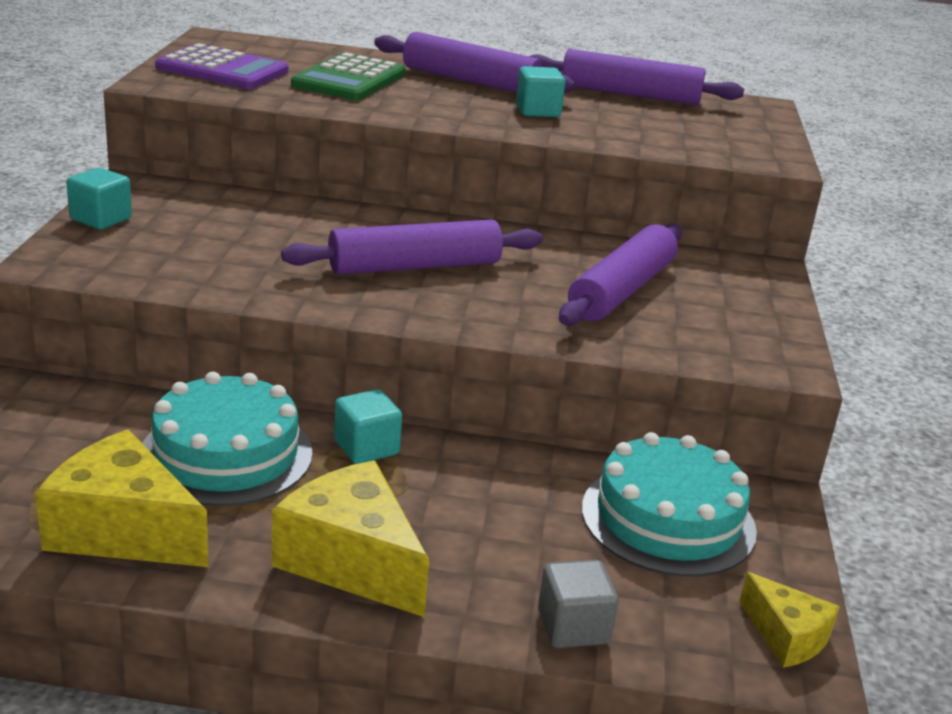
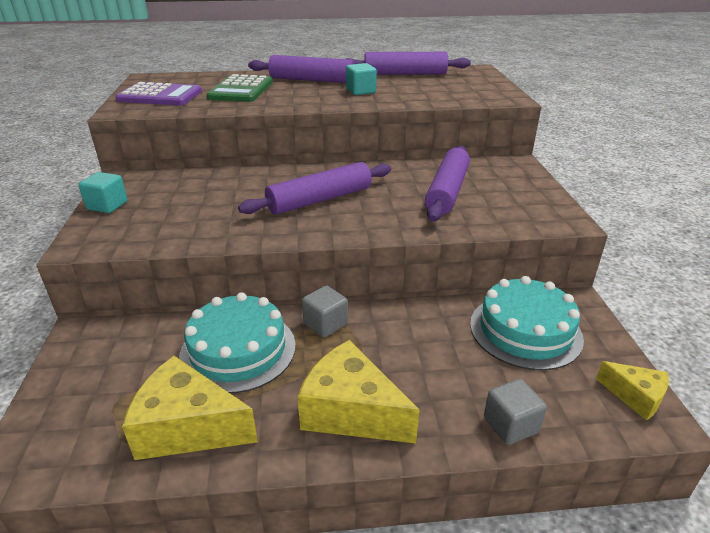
camera: 10 degrees left, 5 degrees up
turquoise cube [334,389,402,464] -> grey cube [302,285,348,338]

